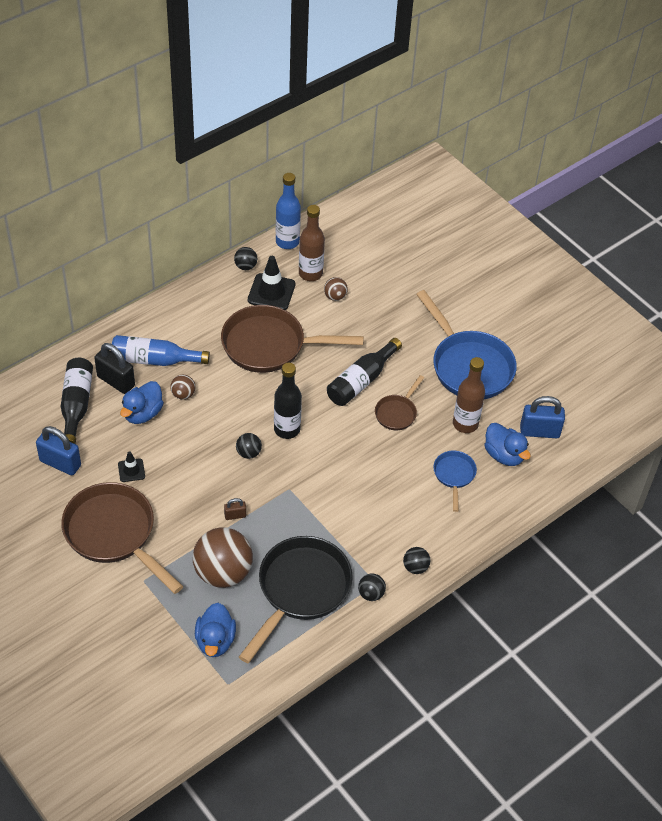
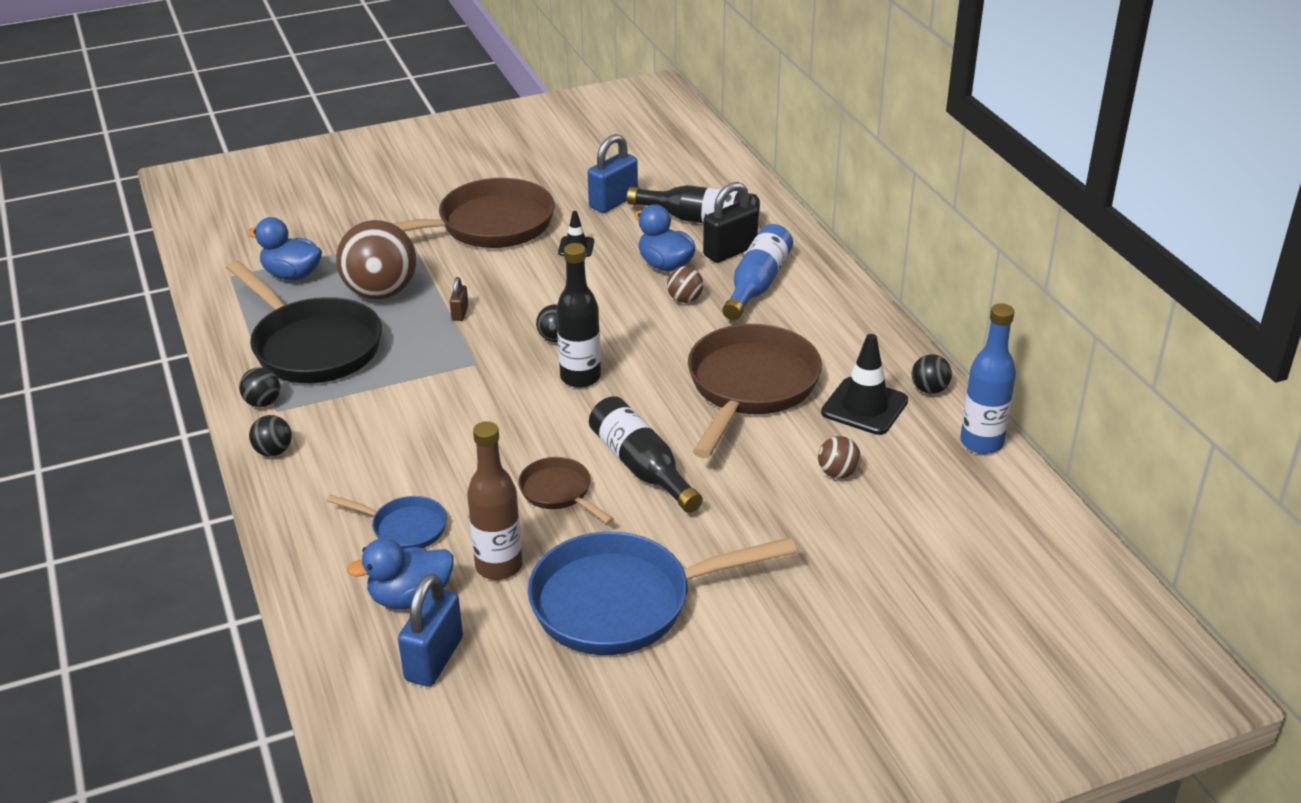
camera: 110 degrees right, 15 degrees down
brown bottle [299,205,325,281] -> none

